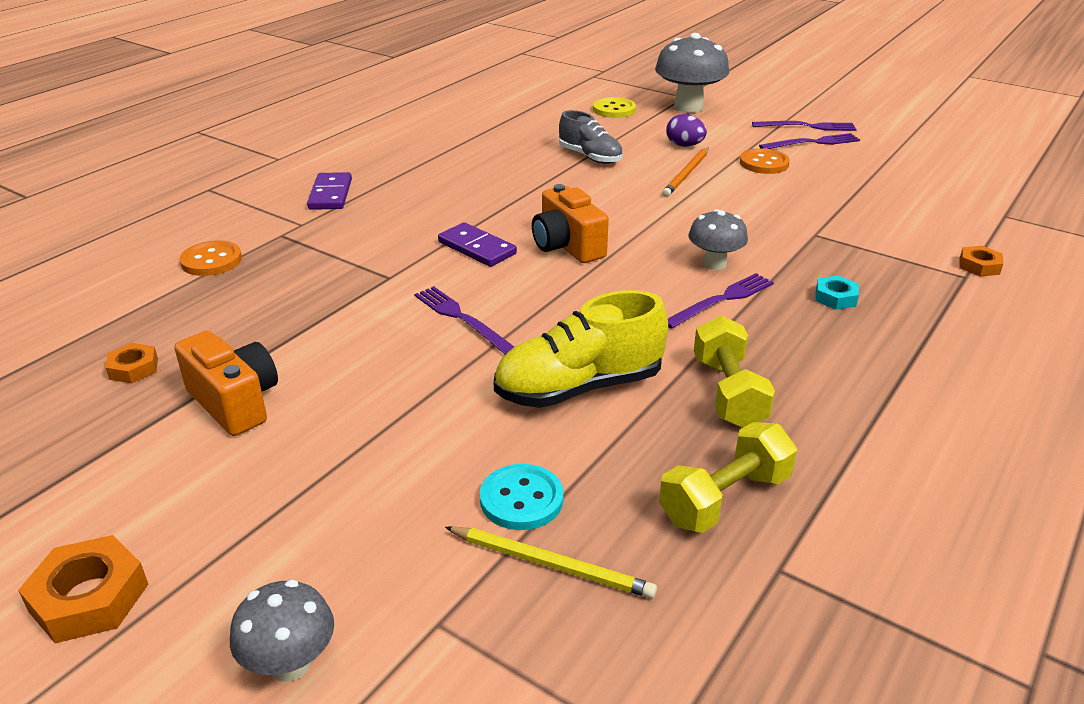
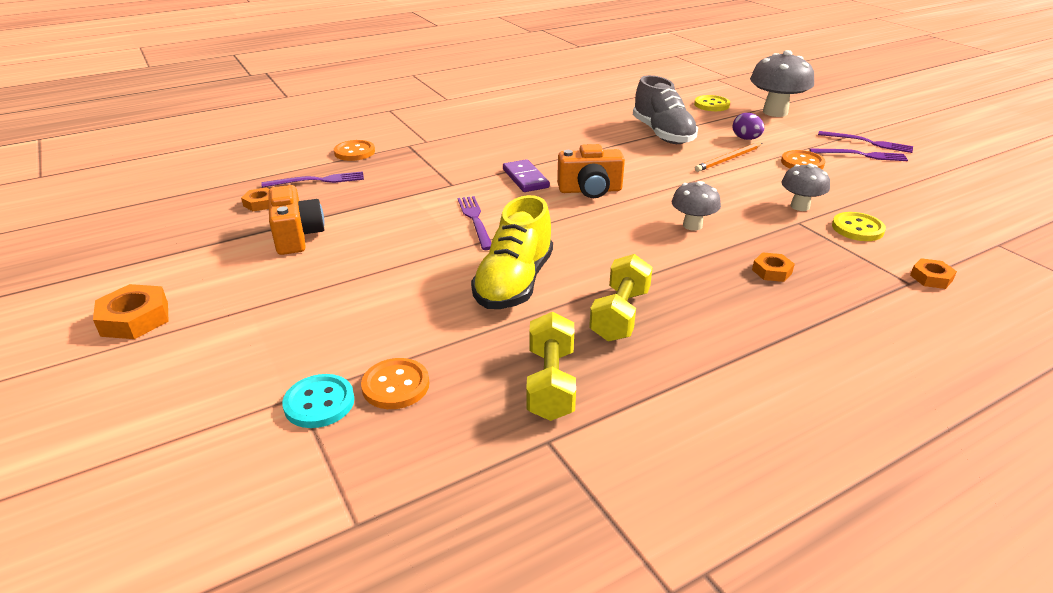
camera: 25 degrees right, 0 degrees up
grey mushroom [230,580,334,682] -> grey mushroom moved to [781,164,830,211]
purple domino [307,172,352,210] -> none
yellow pencil [445,526,657,598] -> orange button [361,358,429,409]
turquoise button [480,464,564,530] -> turquoise button moved to [282,374,355,428]
yellow shoe [494,290,668,408] -> yellow shoe turned 75 degrees counterclockwise [471,195,553,309]
orange camera [532,184,609,263] -> orange camera turned 90 degrees counterclockwise [557,144,625,198]
grey shoe [559,110,623,164] -> grey shoe [633,75,698,144], size x1.52
yellow dumbbell [659,422,797,533] -> yellow dumbbell turned 75 degrees counterclockwise [526,312,576,421]
purple fork [668,273,774,329] -> purple fork moved to [261,171,364,188]
turquoise nut [815,276,859,310] -> orange nut [752,252,795,282]
none -> yellow button [832,212,886,241]

